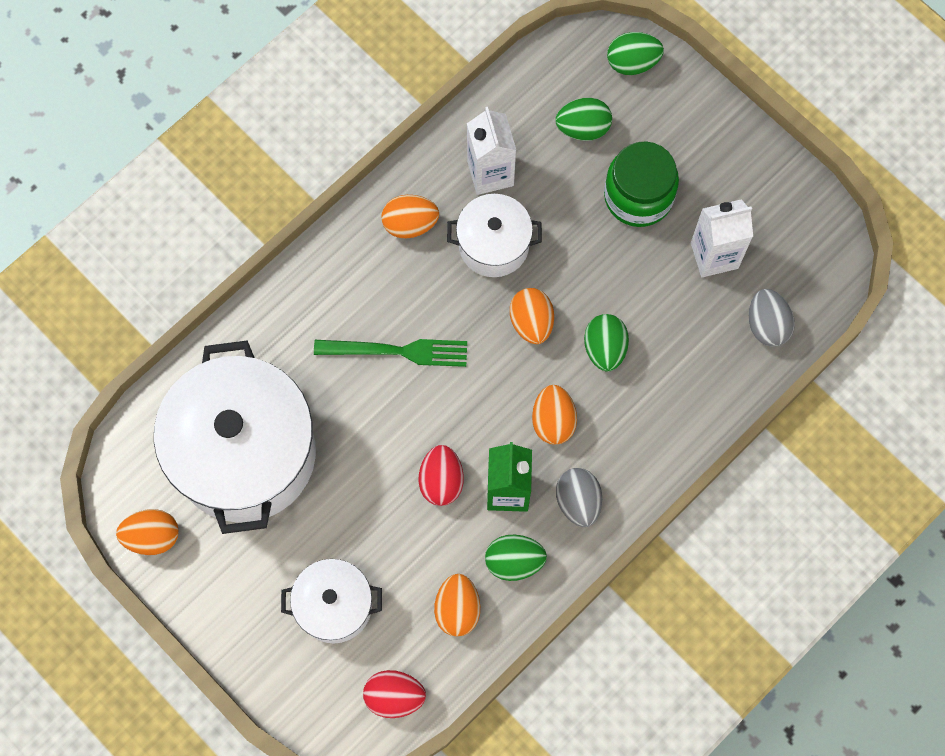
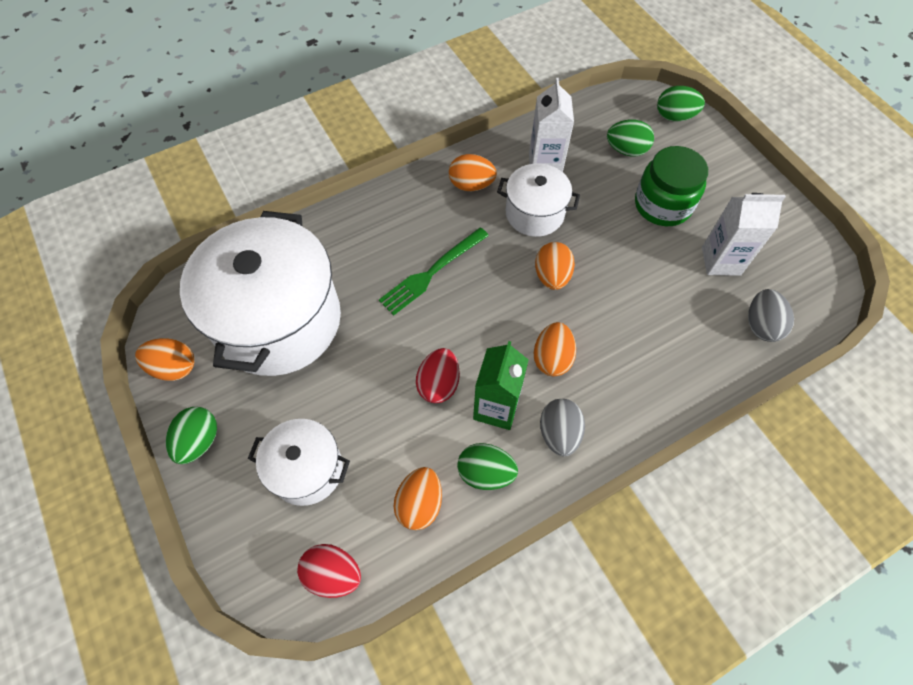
camera: 15 degrees right, 10 degrees down
green fork [314,339,467,367] -> green fork turned 120 degrees clockwise [379,227,489,316]
green egg [584,314,629,372] -> green egg moved to [166,407,217,464]

